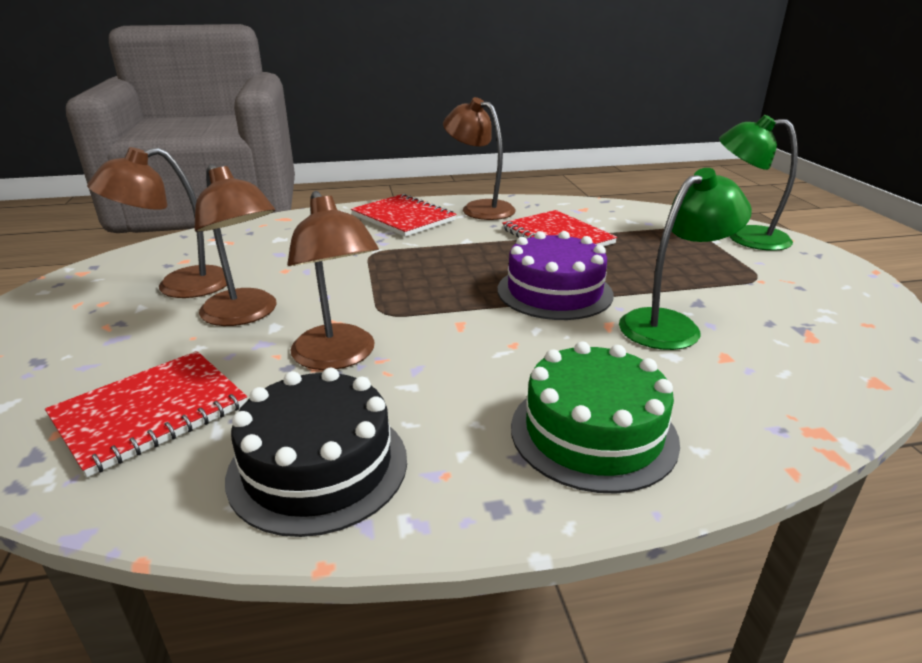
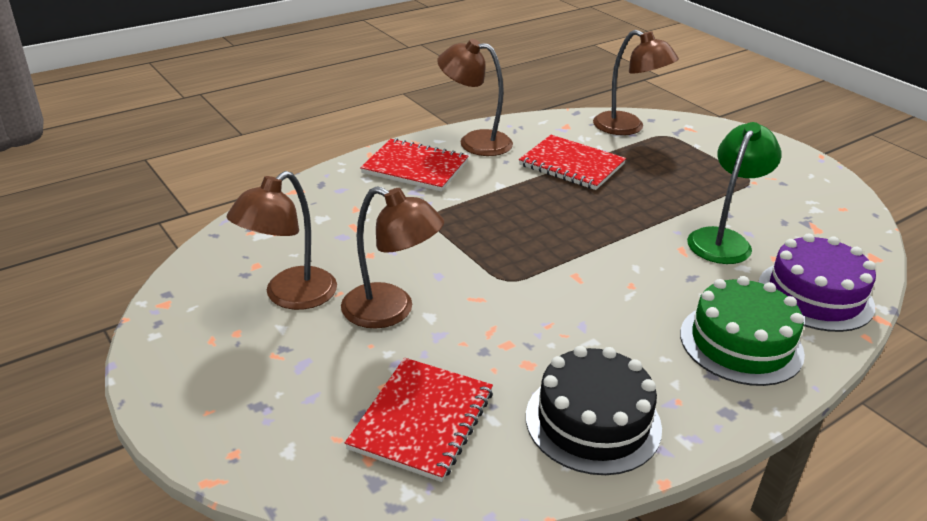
camera: 25 degrees left, 5 degrees up
brown lamp [287,191,379,370] -> brown lamp moved to [593,30,679,135]
purple cake [497,231,614,320] -> purple cake moved to [758,233,876,332]
green lamp [719,115,798,251] -> none

